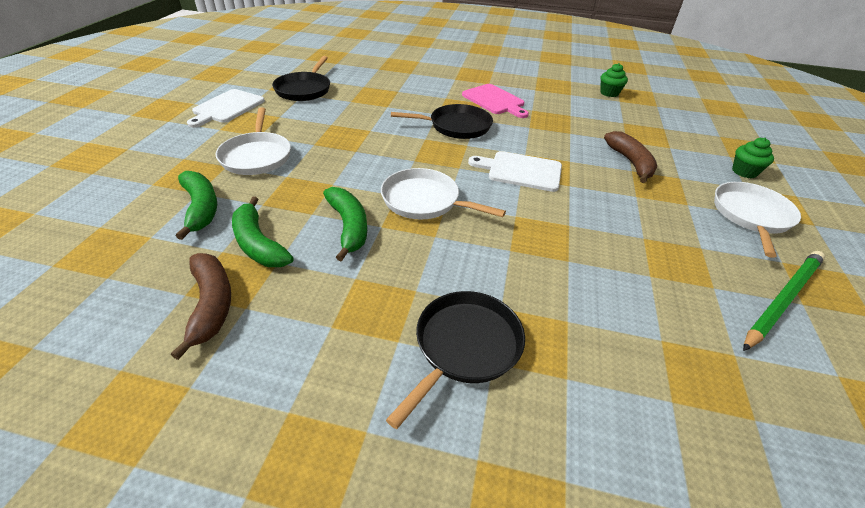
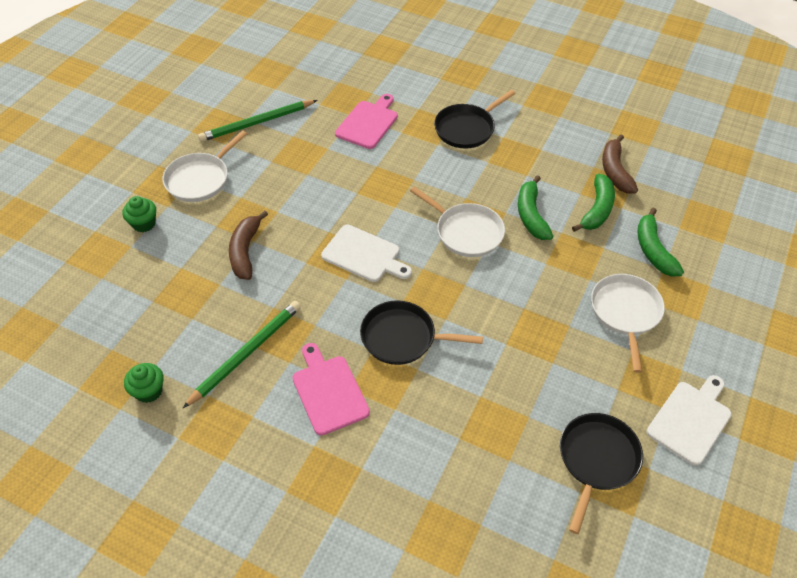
camera: 165 degrees left, 10 degrees up
green banana [232,196,294,267] -> green banana turned 45 degrees clockwise [572,174,615,232]
none -> green pencil [183,301,301,408]
none -> pink cutting board [335,94,398,149]

